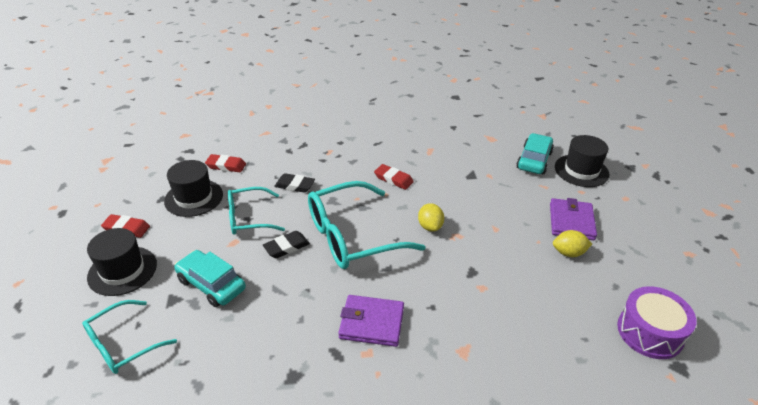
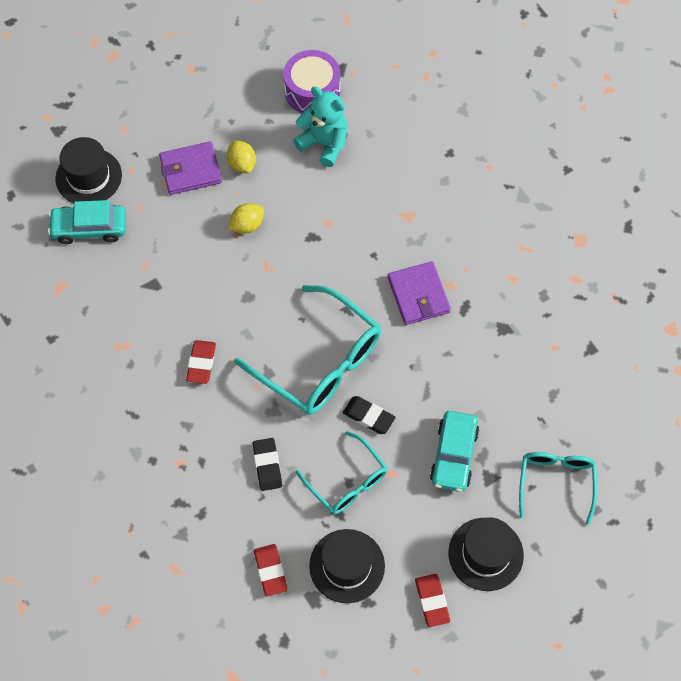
camera: 115 degrees left, 25 degrees up
turquoise glasses [82,300,177,374] -> turquoise glasses turned 105 degrees counterclockwise [519,452,597,525]
yellow lemon [418,203,444,232] -> yellow lemon moved to [229,203,264,234]
none -> turquoise teddy bear [293,86,348,167]

